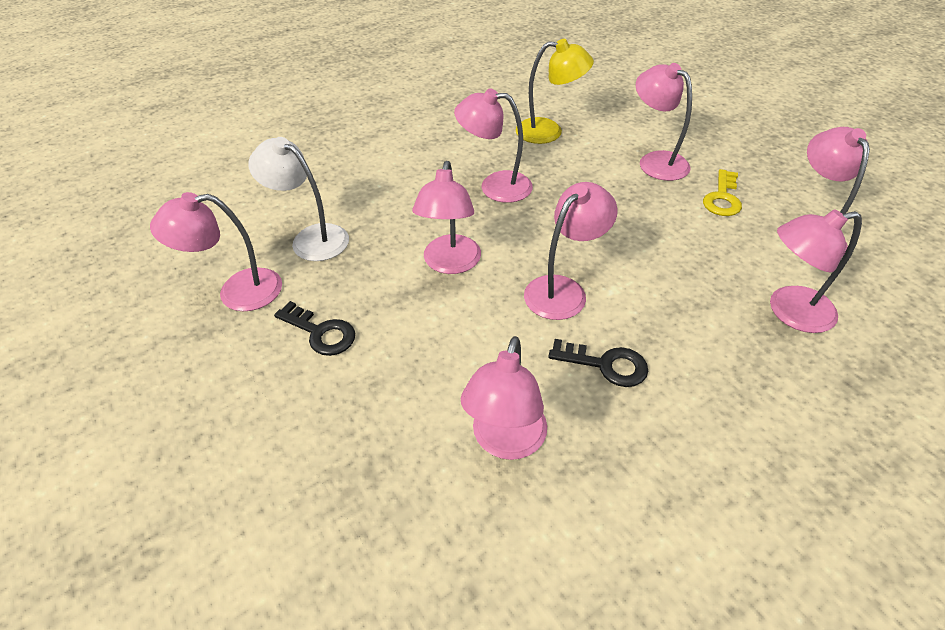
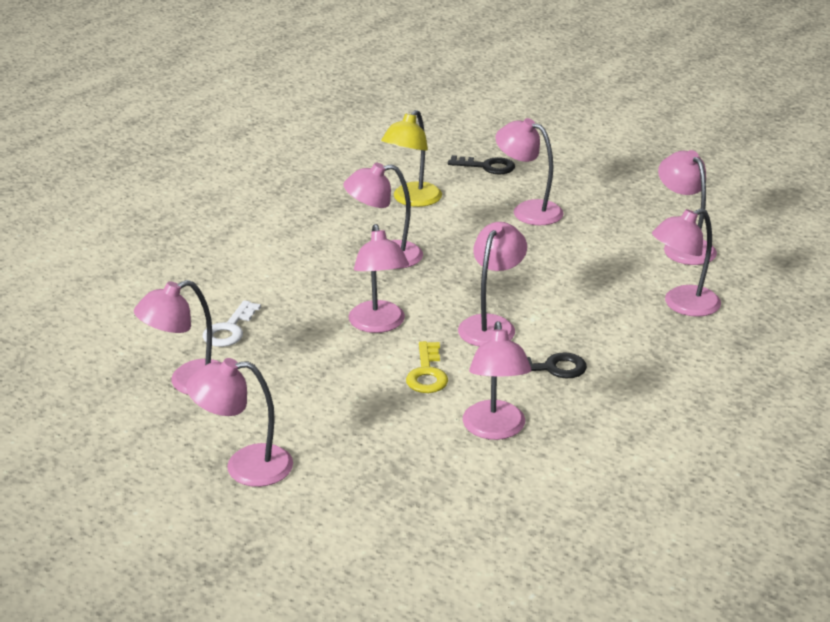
camera: 20 degrees left, 15 degrees down
white lamp [248,137,349,261] -> white key [203,300,261,347]
black key [274,301,355,356] -> black key moved to [448,155,515,175]
yellow lamp [516,39,594,144] -> yellow lamp turned 135 degrees clockwise [381,110,442,207]
yellow key [703,169,742,216] -> yellow key moved to [406,341,448,393]
none -> pink lamp [186,358,293,487]

